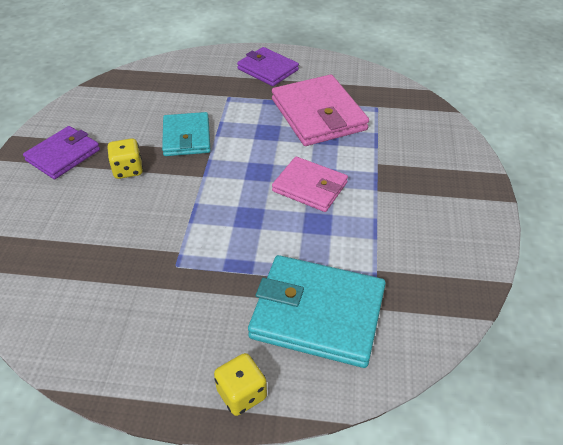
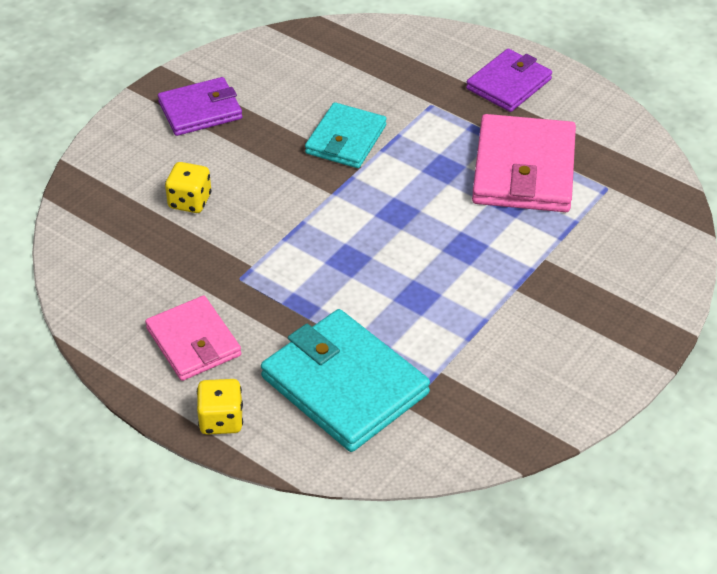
camera: 30 degrees right, 0 degrees up
yellow dice [107,138,143,179] -> yellow dice moved to [165,162,211,213]
purple wallet [237,47,299,86] -> purple wallet turned 60 degrees clockwise [466,49,552,112]
pink wallet [272,157,348,212] -> pink wallet moved to [145,295,241,381]

